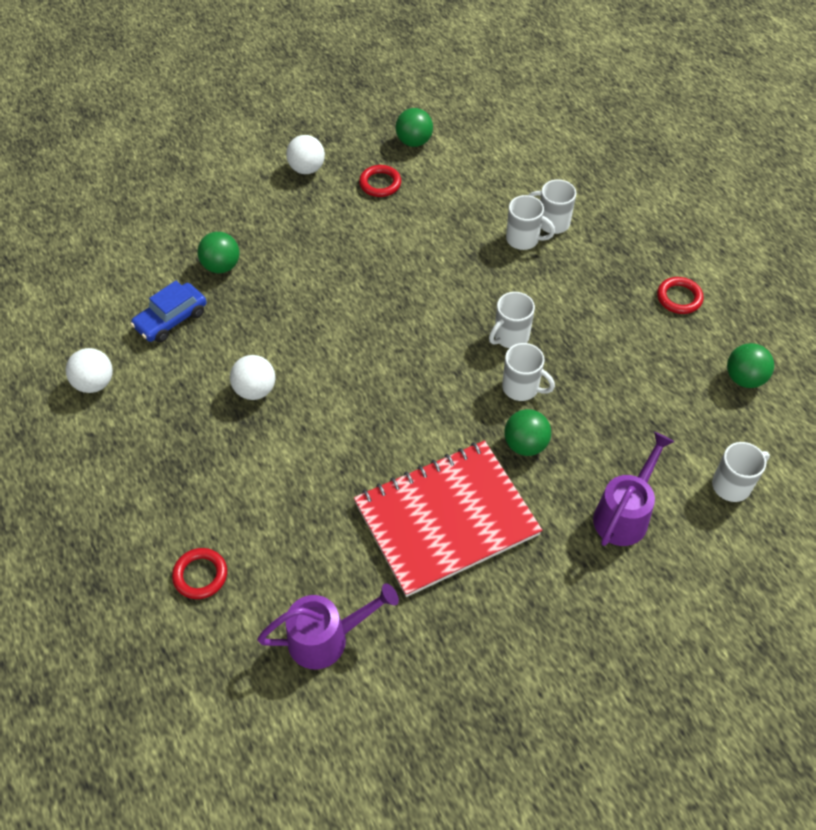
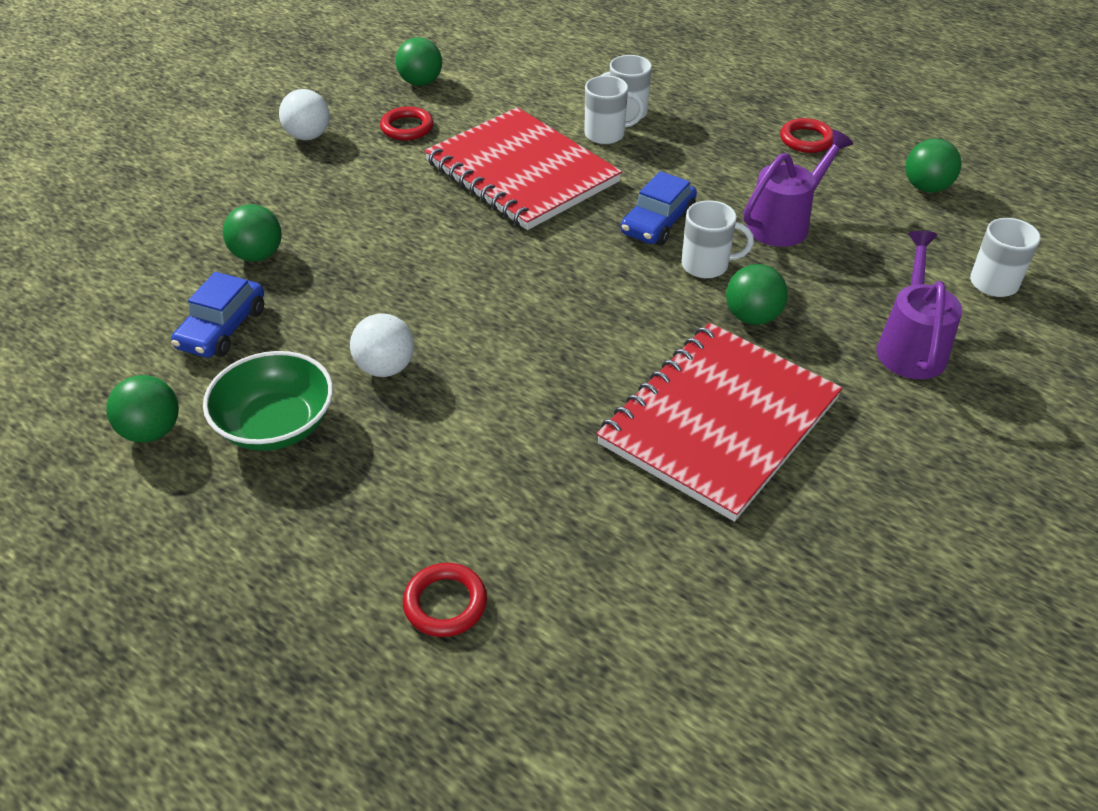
camera: 25 degrees left, 10 degrees down
white ball [66,348,113,393] -> green ball [106,375,179,443]
purple watering can [257,583,399,670] -> purple watering can moved to [743,130,853,247]
white mug [489,292,535,348] -> blue car [621,171,697,246]
none -> green bowl [203,351,333,451]
none -> red notebook [424,107,622,230]

